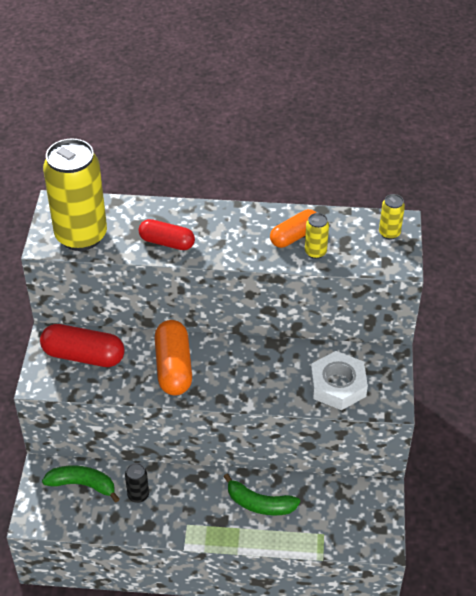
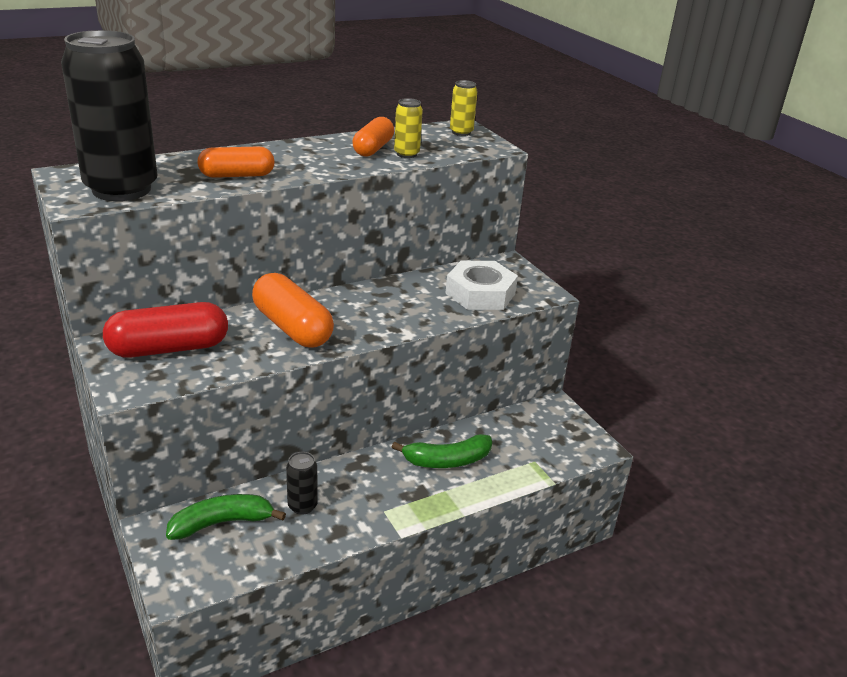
camera: 35 degrees left, 15 degrees down
yellow can [43,139,107,251] -> black can [61,30,157,201]
red capsule [139,219,195,250] -> orange capsule [197,146,275,178]

